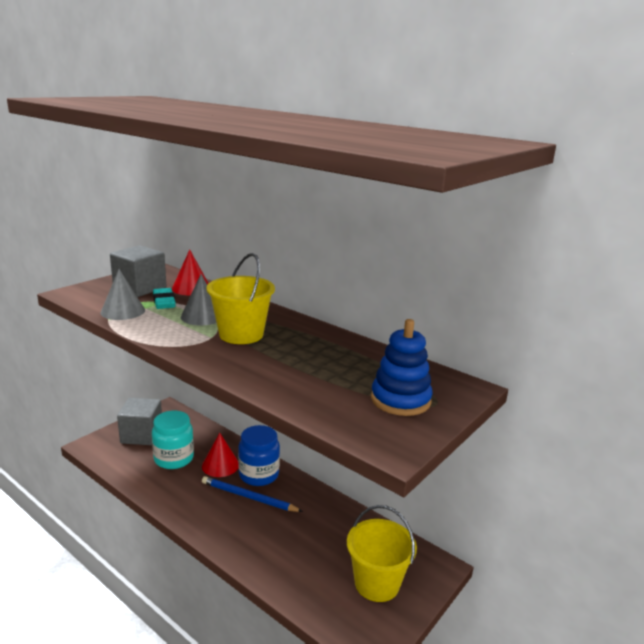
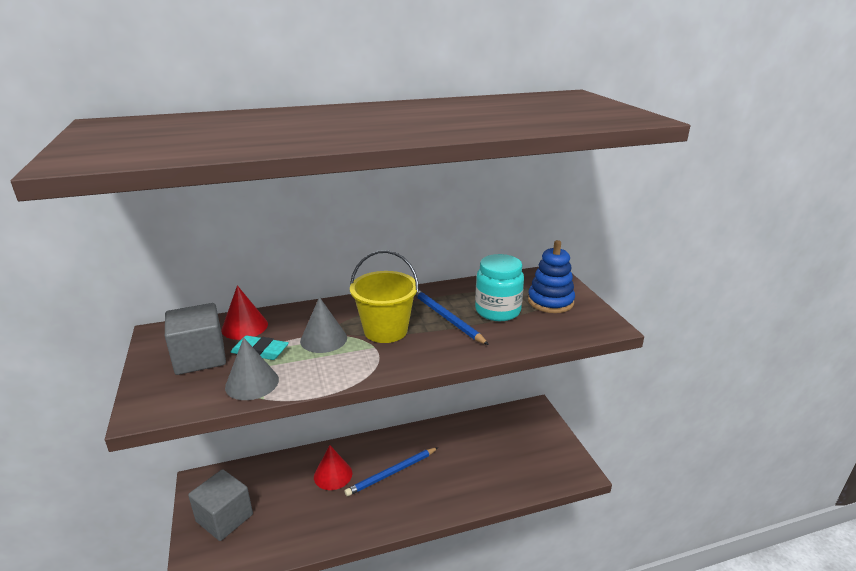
camera: 55 degrees left, 5 degrees up
turquoise jar [152,411,194,469] -> turquoise jar moved to [475,254,524,321]
blue jar [238,425,280,486] -> none
yellow bucket [347,505,417,602] -> none
none -> blue pencil [414,290,489,345]

